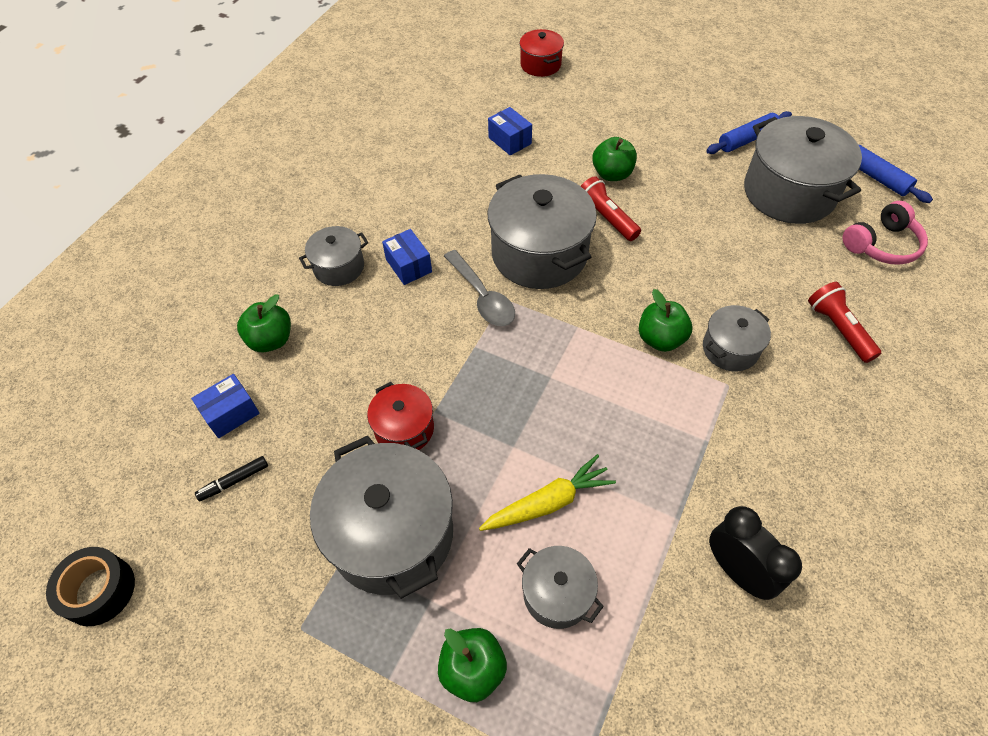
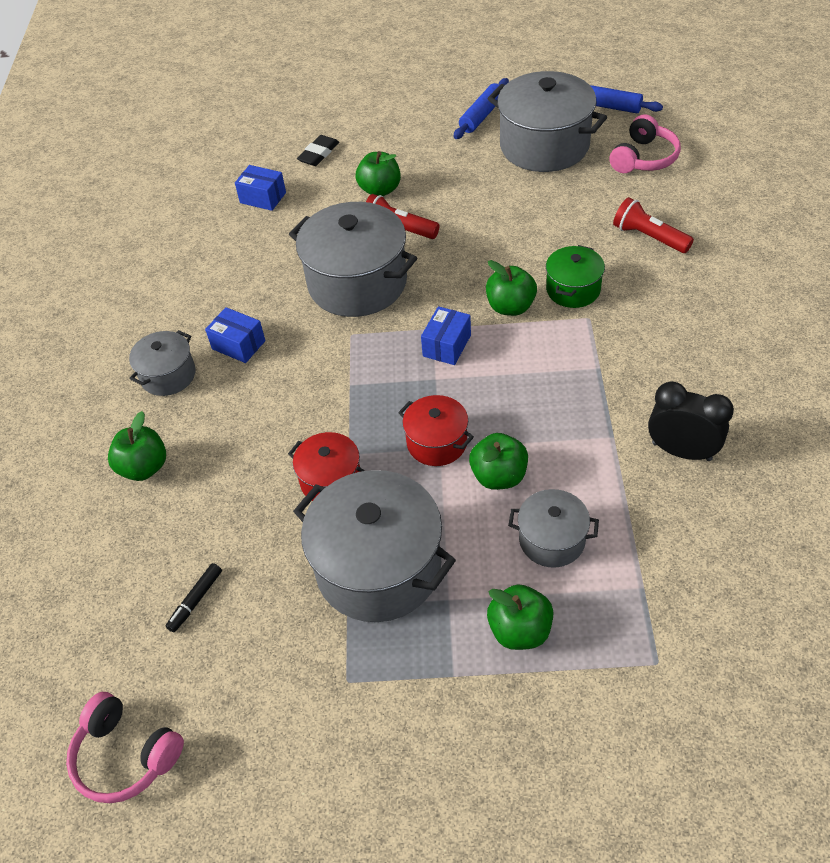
camera: 25 degrees left, 5 degrees down
black tape [46,547,135,626] -> pink headphones [66,692,184,803]
blue box [191,374,260,438] -> blue box moved to [421,306,471,365]
grey spoon [444,250,515,326] -> none
yellow carrot [479,454,616,531] -> green apple [469,433,528,490]
red pot [520,29,564,77] -> red pot moved to [398,395,474,466]
grey pot [703,305,771,371] -> green pot [546,245,605,308]
none -> black eraser [297,135,339,166]

